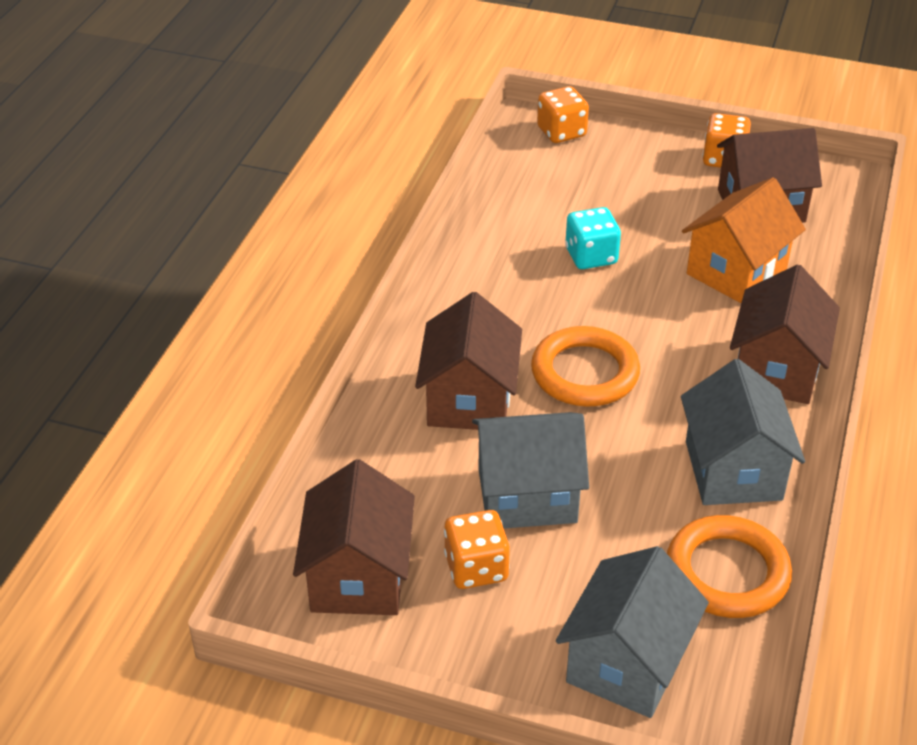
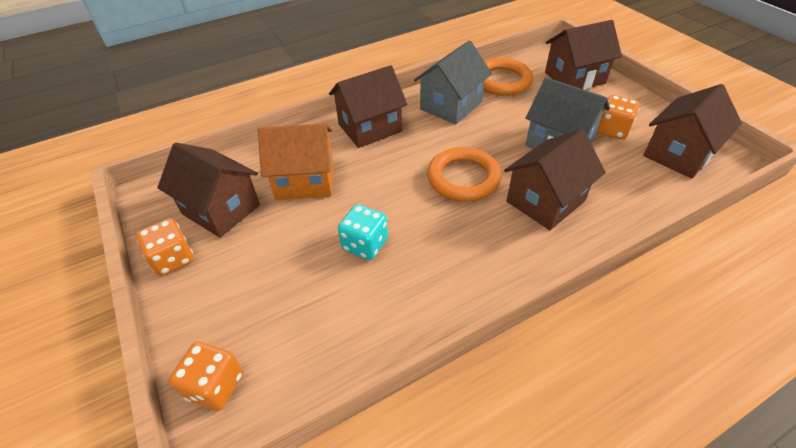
camera: 135 degrees left, 5 degrees up
grey house [556,546,709,718] -> brown house [545,20,622,90]

